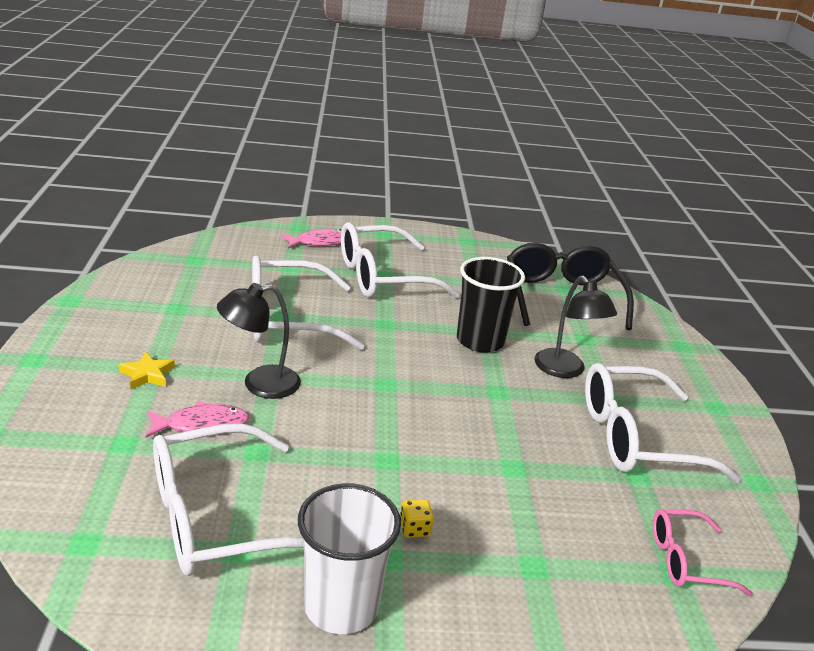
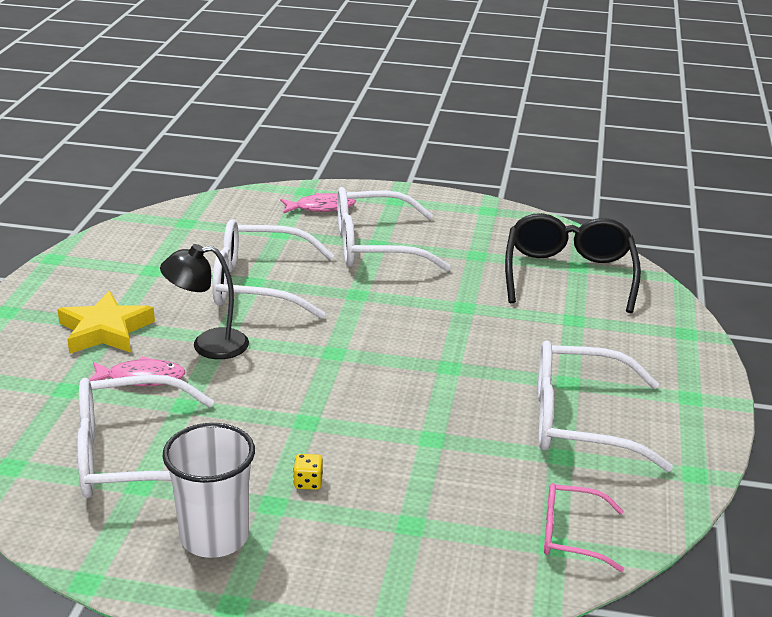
camera: 15 degrees right, 0 degrees up
yellow star [119,352,175,389] -> yellow star [57,291,155,354], size x1.84
black cup [457,257,525,352] -> none
black lamp [534,276,617,378] -> none

